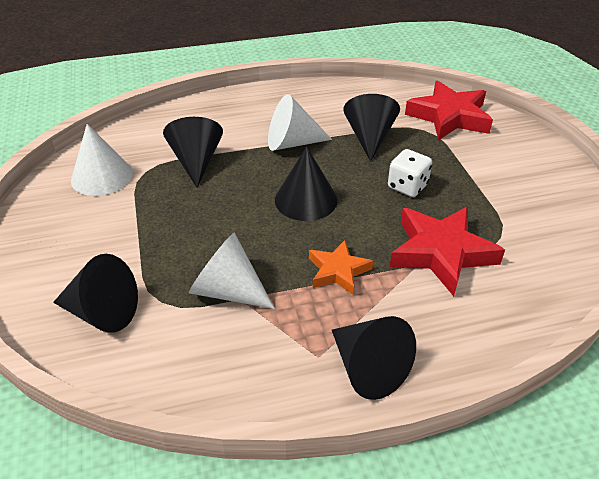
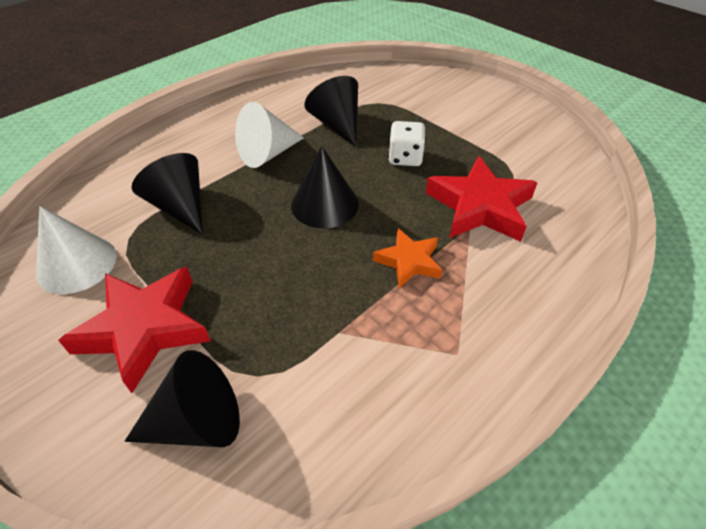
camera: 30 degrees left, 5 degrees up
white cone [189,233,275,309] -> none
black cone [332,316,416,400] -> none
red star [405,80,493,140] -> red star moved to [58,267,211,393]

